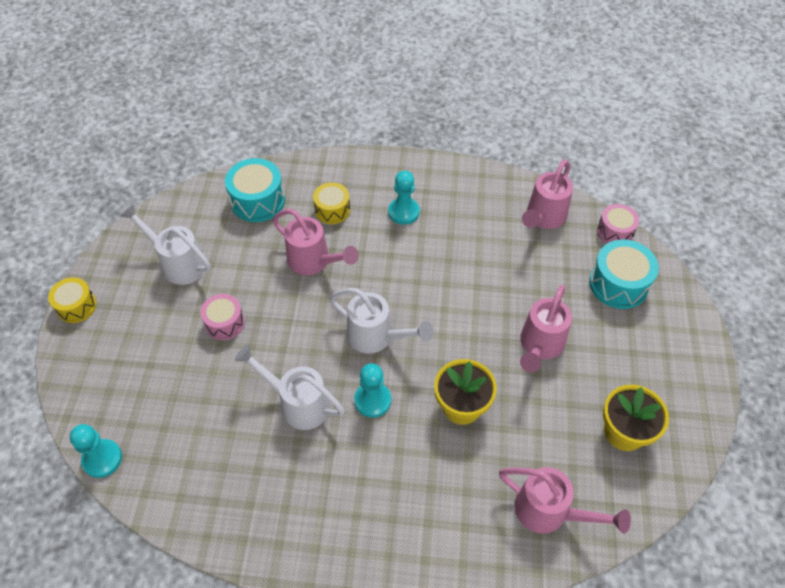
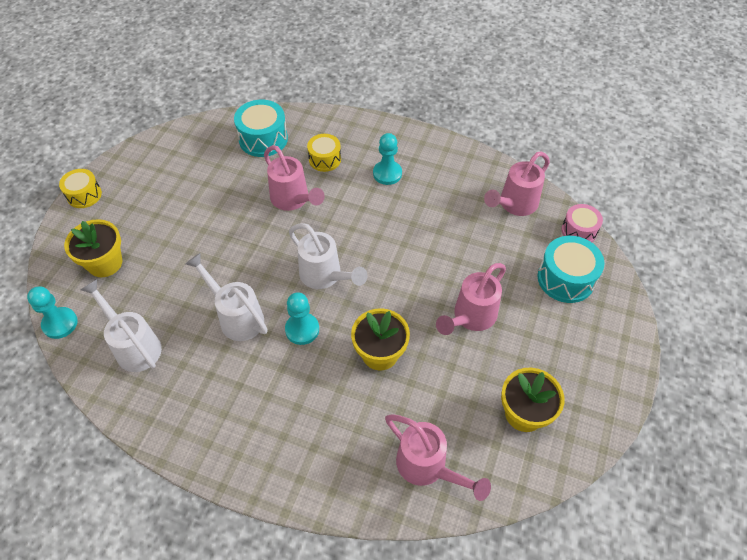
camera: 15 degrees right, 0 degrees up
white watering can [120,204,211,285] -> white watering can moved to [81,279,162,372]
pink drum [200,294,245,340] -> none
none -> yellow flower pot [64,219,122,277]

